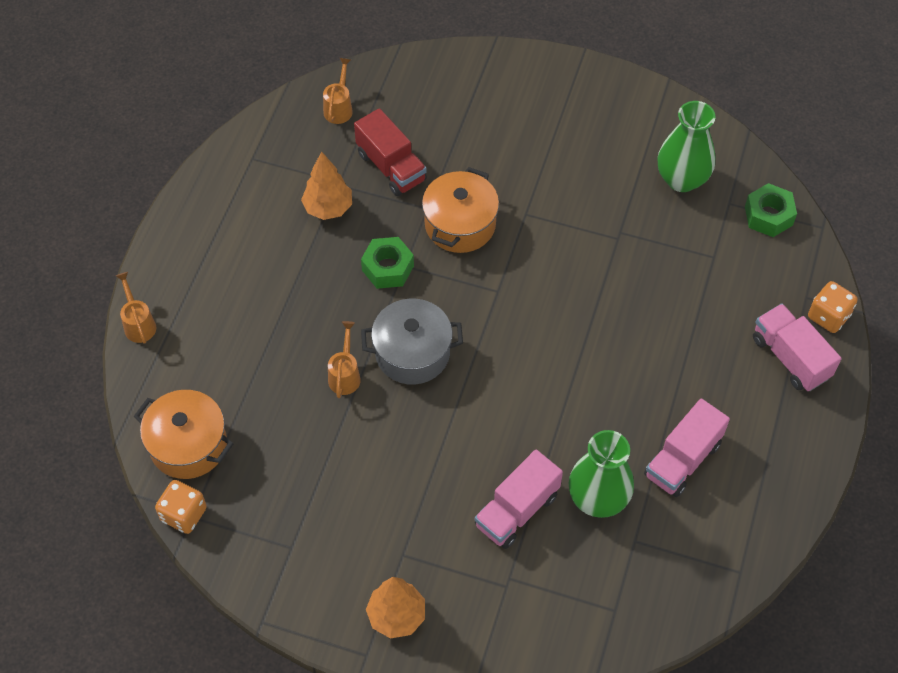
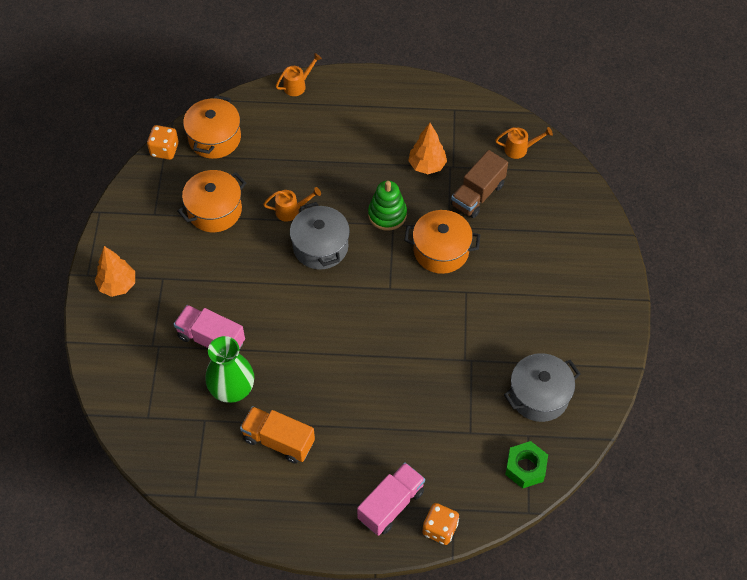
camera: 75 degrees right, 0 degrees up
red truck [354,108,427,196] -> brown truck [451,150,508,218]
green nut [361,237,414,289] -> green stacking toy [368,181,407,231]
pink truck [644,398,730,497] -> orange truck [240,406,315,464]
green vase [657,101,716,192] -> grey pot [504,353,580,422]
none -> orange pot [178,170,246,232]

